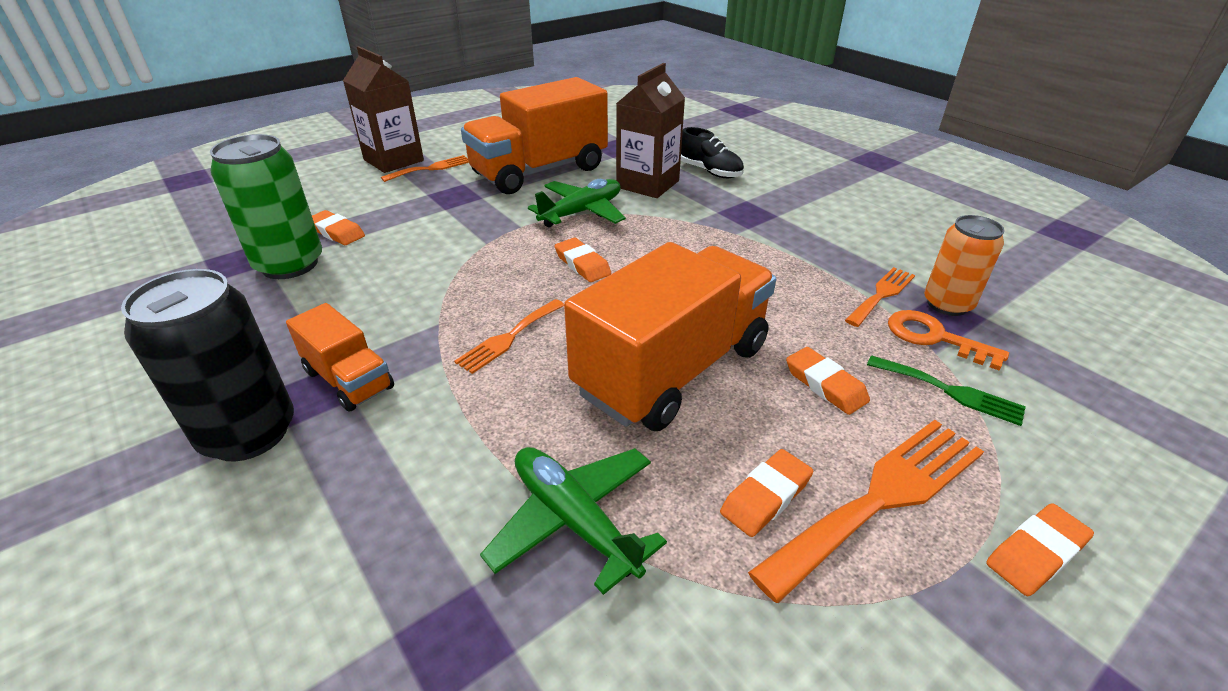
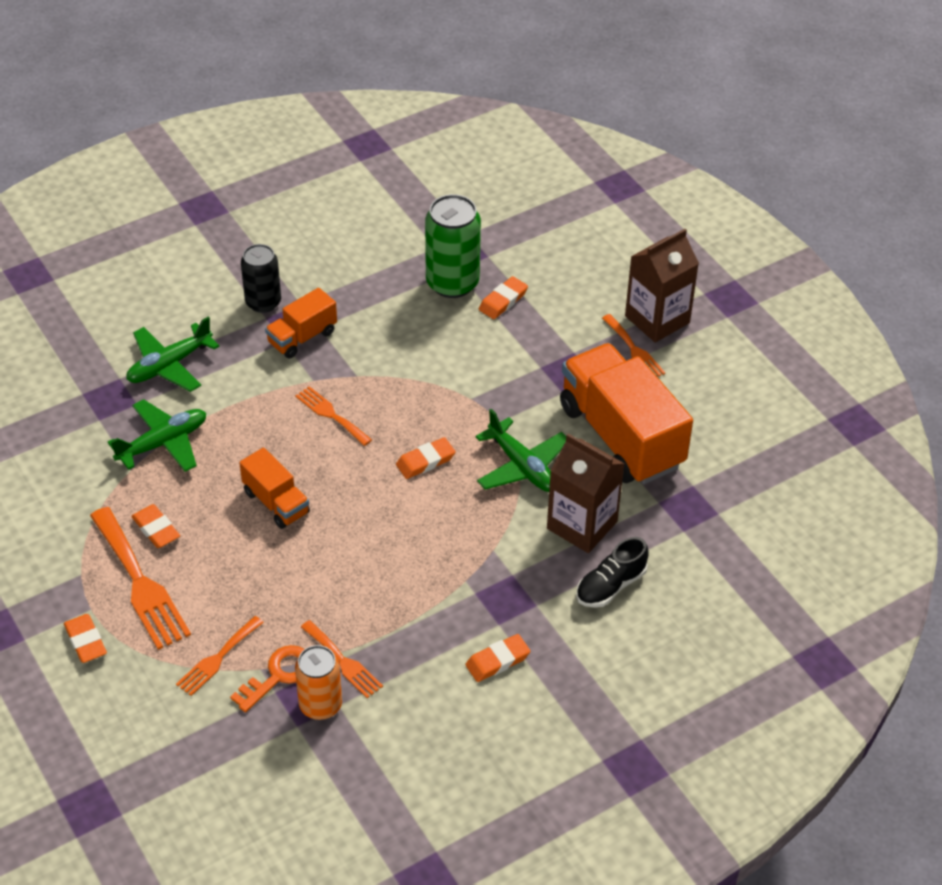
camera: 95 degrees right, 10 degrees up
black can [121,269,294,462] -> black can [241,244,281,313], size x0.66
orange truck [564,242,776,431] -> orange truck [239,448,310,529], size x0.50
orange eraser [786,347,870,415] -> orange eraser moved to [465,634,530,682]
green fork [867,355,1026,426] -> orange fork [176,616,264,696]
none -> green plane [126,317,219,392]

